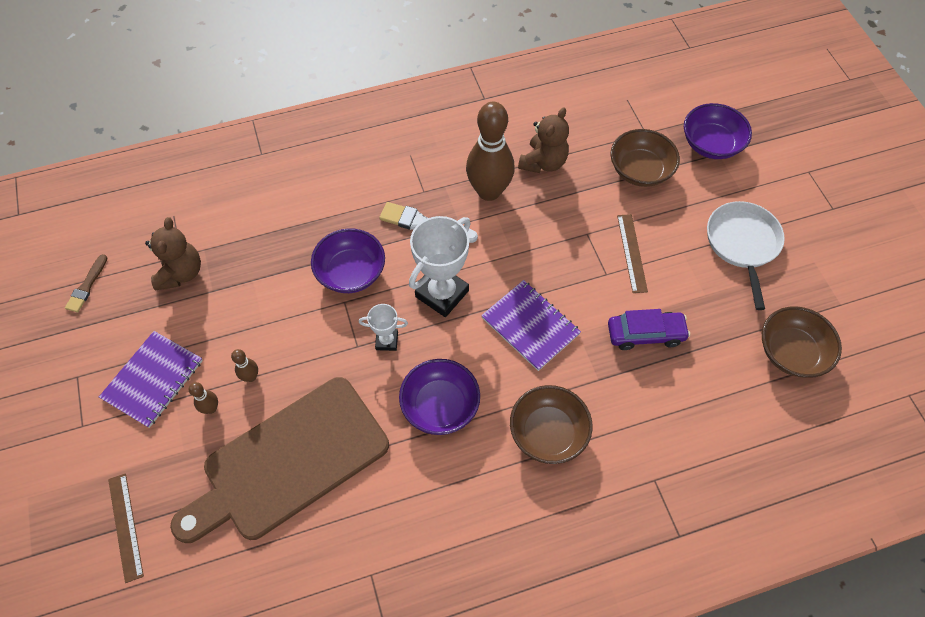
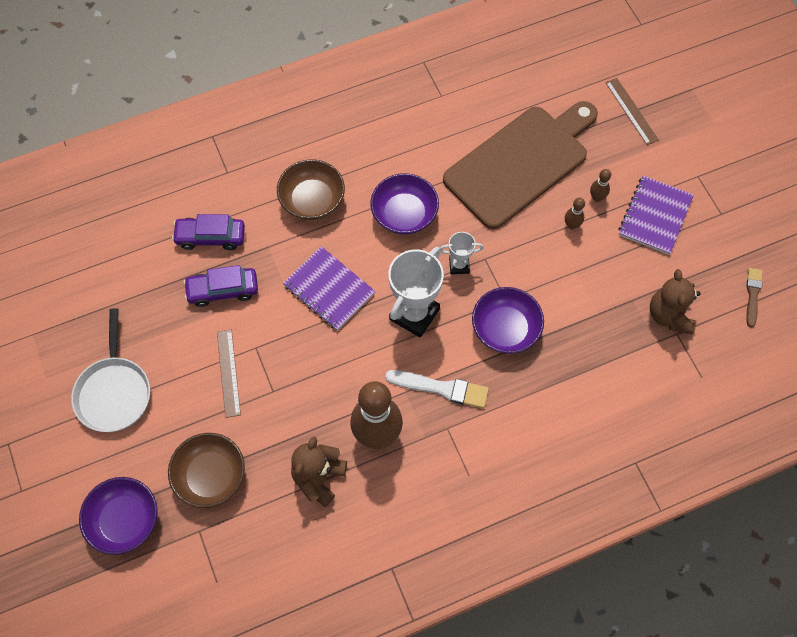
camera: 175 degrees right, 5 degrees up
brown bowl [762,306,842,378] -> none
none -> purple car [172,214,245,250]

